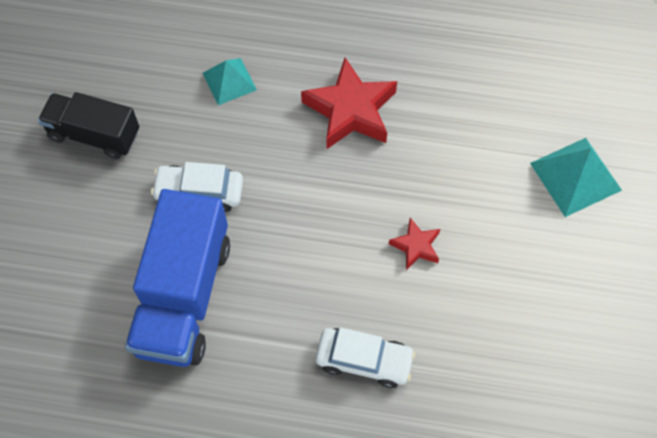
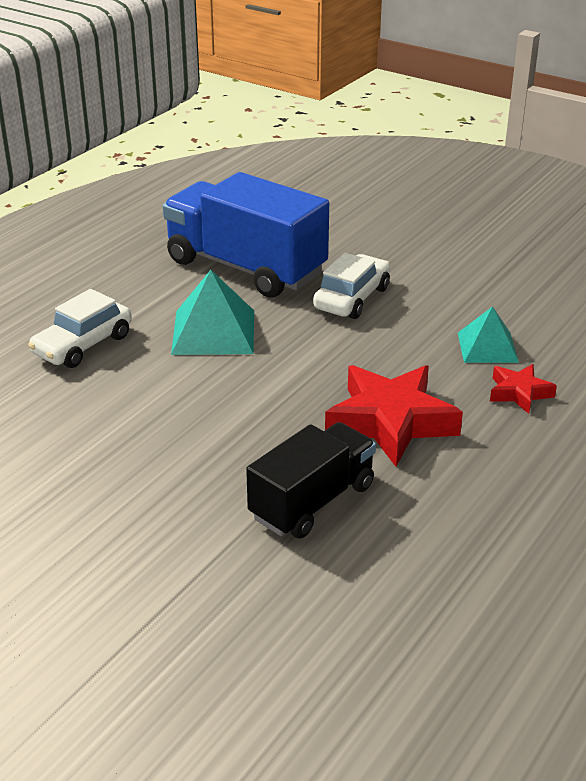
camera: 115 degrees right, 30 degrees down
black truck [38,92,139,159] -> black truck moved to [246,422,376,538]
red star [389,218,440,270] -> red star moved to [490,364,557,414]
turquoise pyramid [530,138,622,217] -> turquoise pyramid moved to [171,270,254,355]

